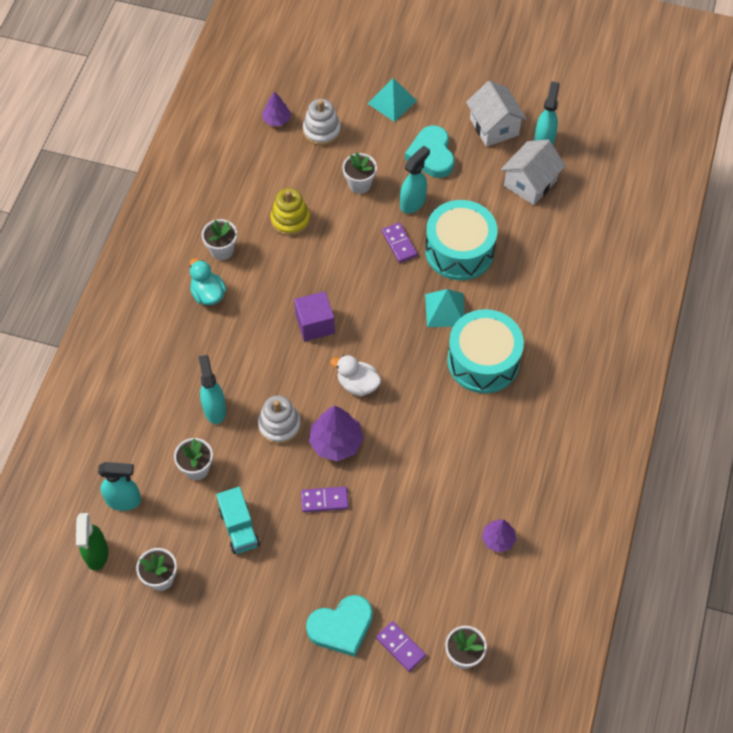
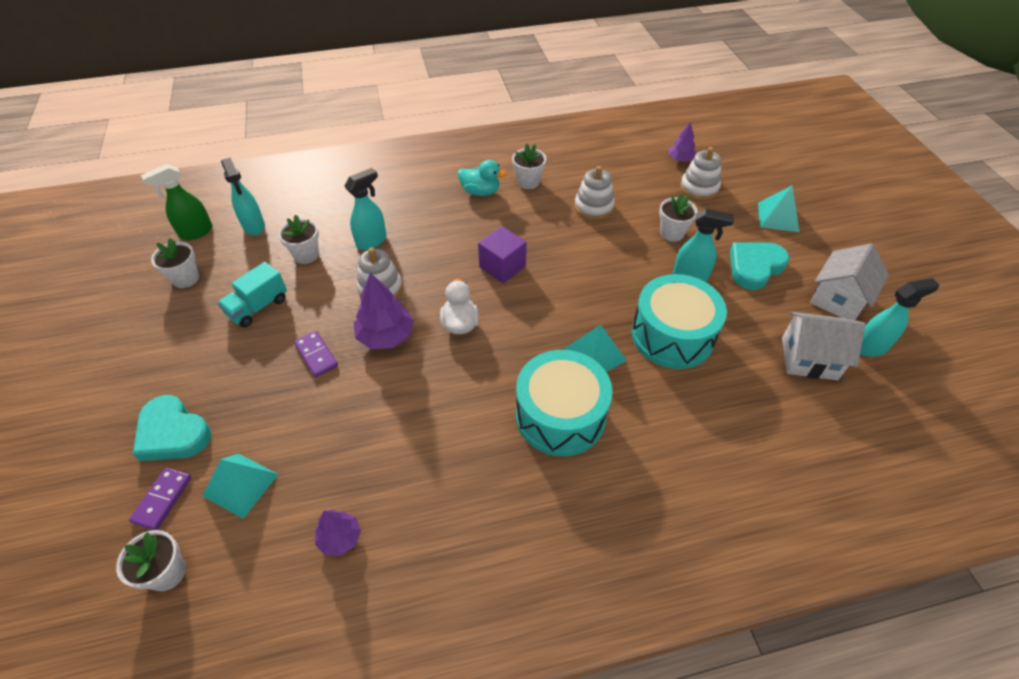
camera: 60 degrees right, 10 degrees down
turquoise duck [190,258,226,305] -> turquoise duck turned 75 degrees clockwise [458,160,507,196]
yellow stacking toy [271,188,310,236] -> white stacking toy [574,166,615,220]
purple domino [382,222,418,263] -> none
none -> turquoise pyramid [202,453,278,519]

